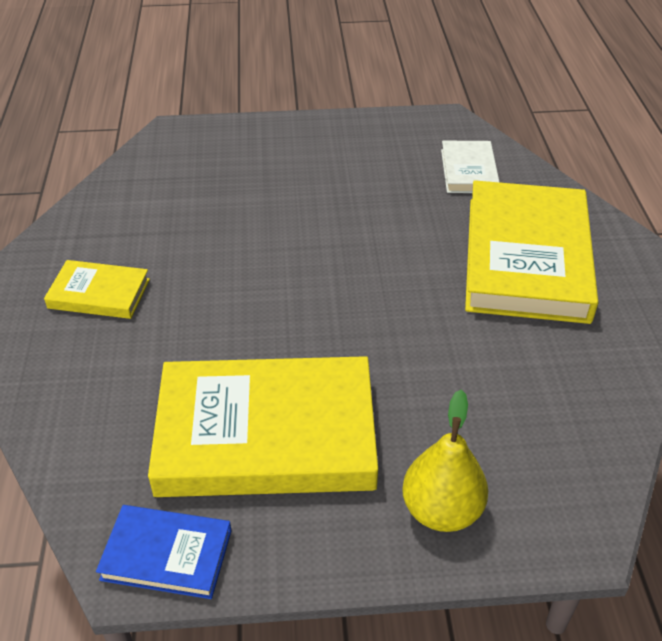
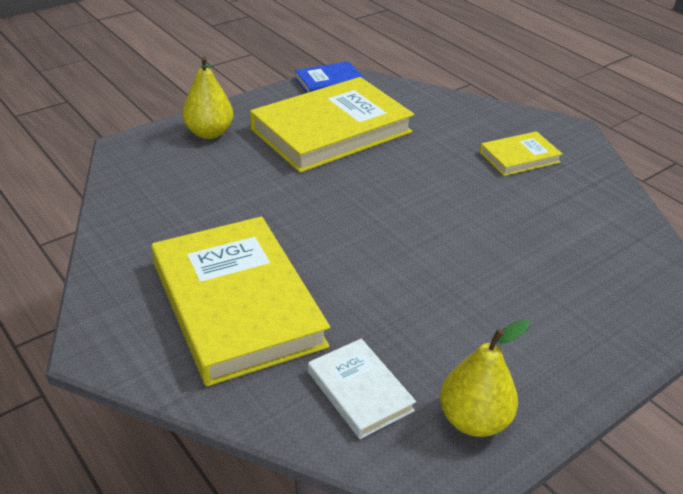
camera: 145 degrees right, 5 degrees down
none -> yellow pear [440,320,530,437]

